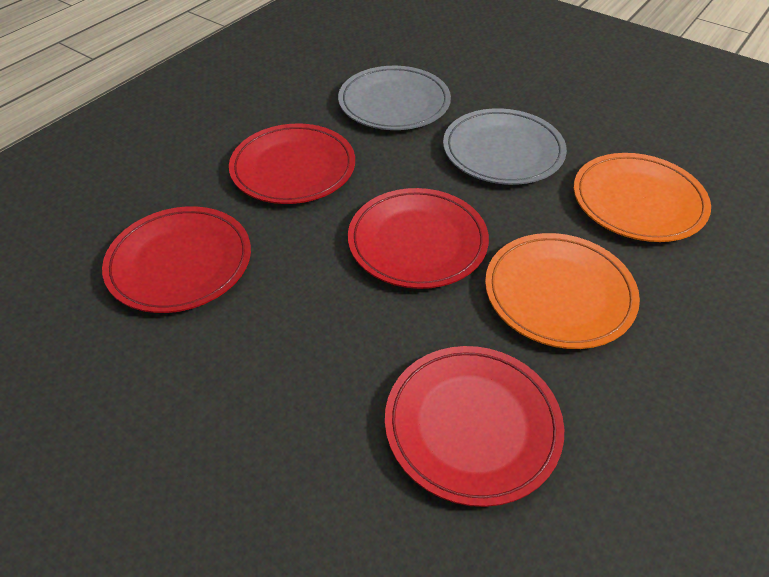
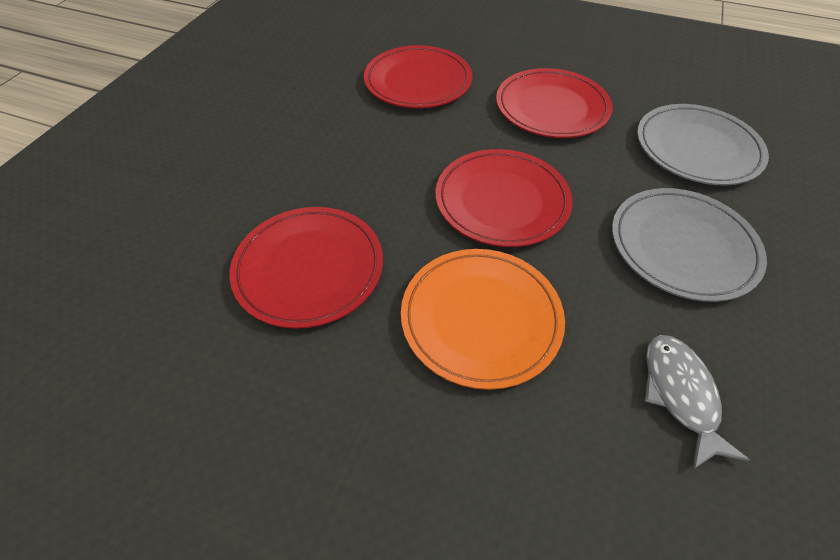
camera: 75 degrees right, 5 degrees up
orange plate [574,153,711,242] -> grey fish [644,335,750,470]

